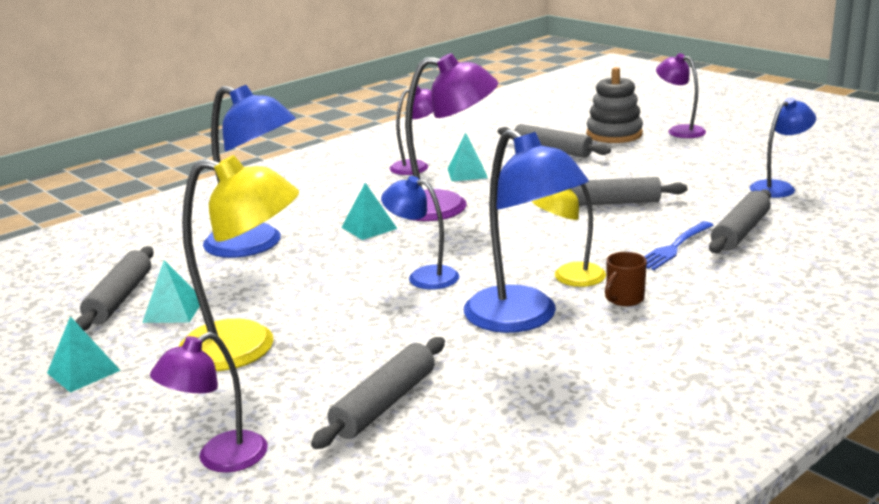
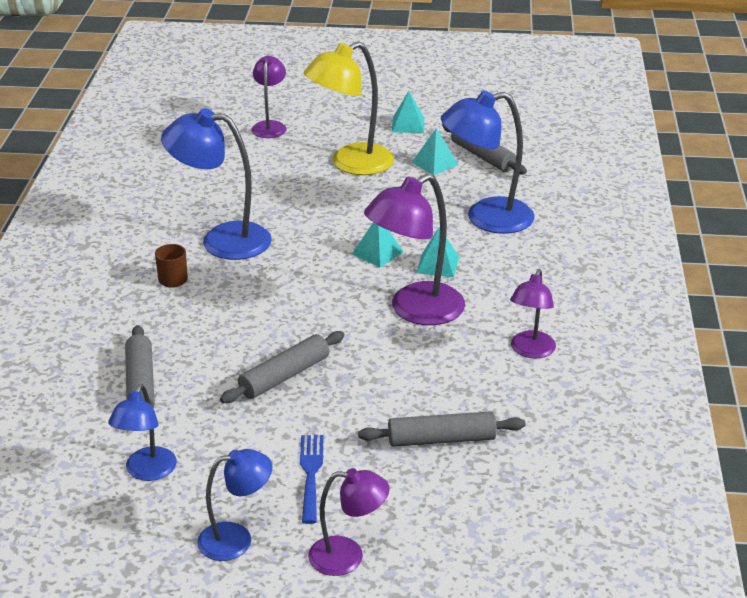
camera: 135 degrees right, 10 degrees up
grey rolling pin [311,337,445,449] -> none
blue lamp [381,176,459,290] -> blue lamp moved to [197,449,272,561]
turquoise pyramid [448,132,488,181] -> turquoise pyramid moved to [352,222,404,267]
yellow lamp [532,184,606,287] -> none
grey stacking toy [586,67,643,143] -> none
blue fork [644,221,714,270] -> blue fork moved to [300,435,324,524]

